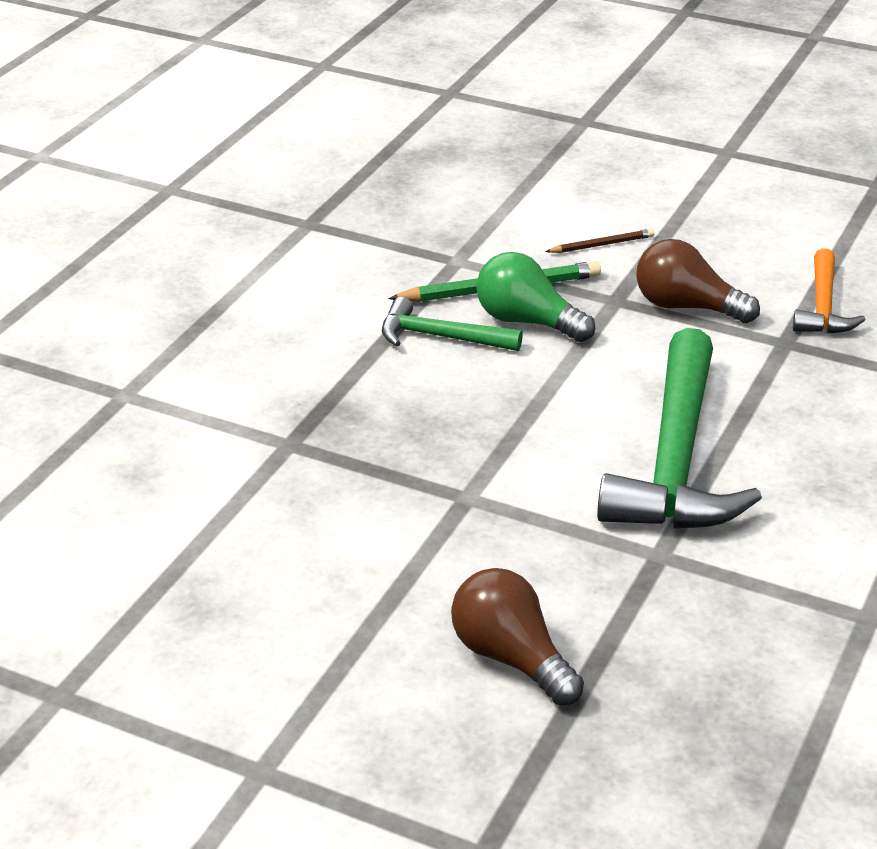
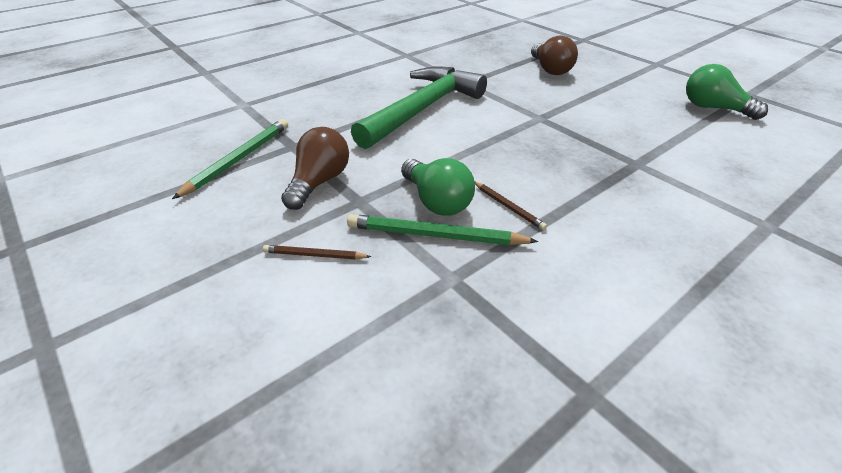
camera: 155 degrees left, 5 degrees up
green hammer [382,297,523,351] -> brown pencil [474,181,547,230]
brown light bulb [636,239,760,323] -> brown light bulb turned 120 degrees counterclockwise [281,127,349,210]
orange hammer [793,248,866,333] -> green pencil [172,119,288,199]
none -> green light bulb [686,64,768,120]

